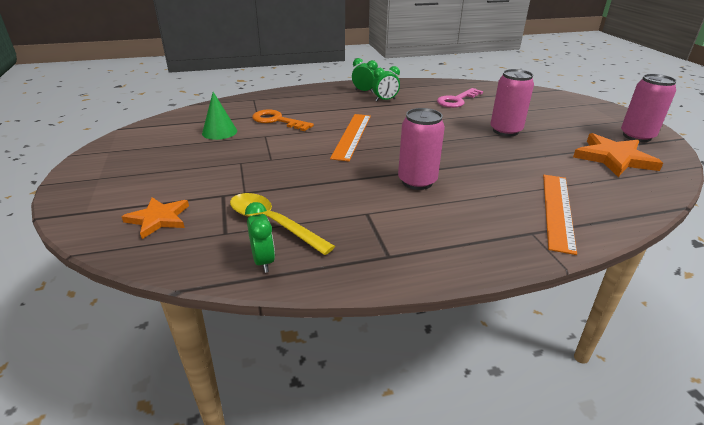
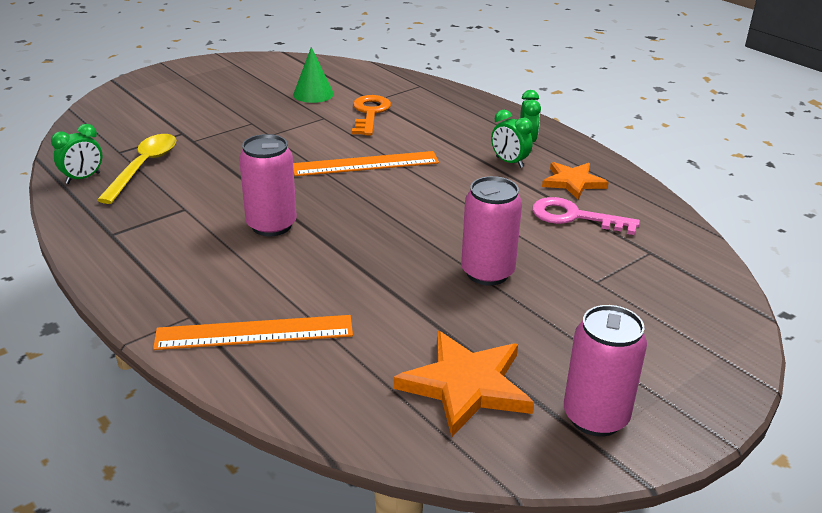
camera: 65 degrees right, 0 degrees up
orange star [121,197,189,239] -> orange star moved to [542,162,608,199]

